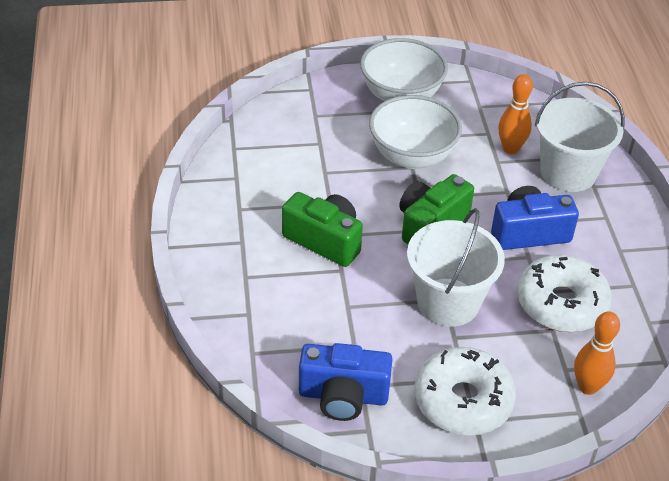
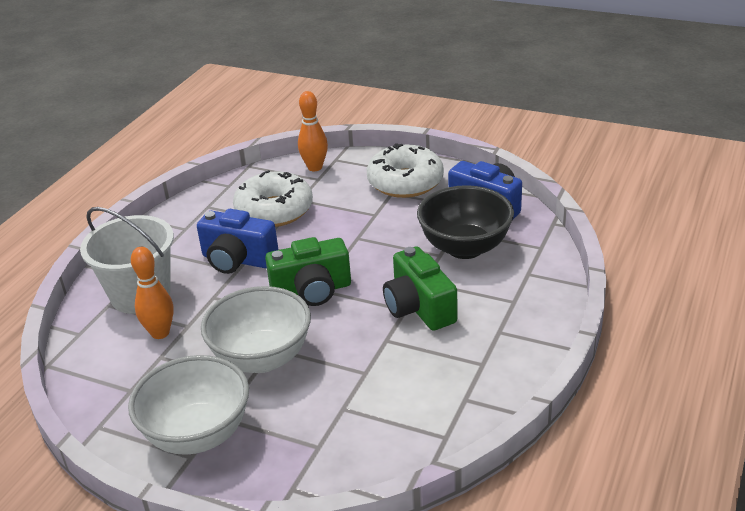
camera: 145 degrees left, 10 degrees down
white bucket [407,208,505,327] -> none
none -> black bowl [417,185,514,259]

